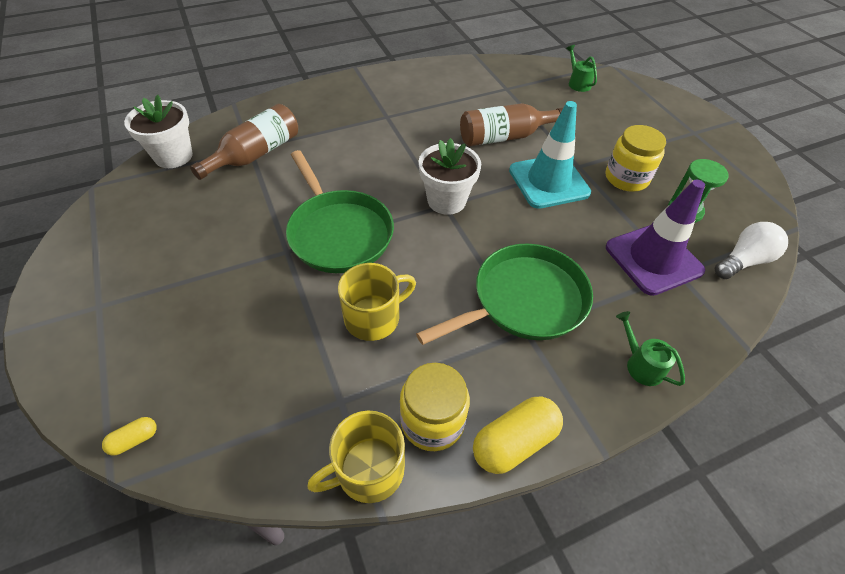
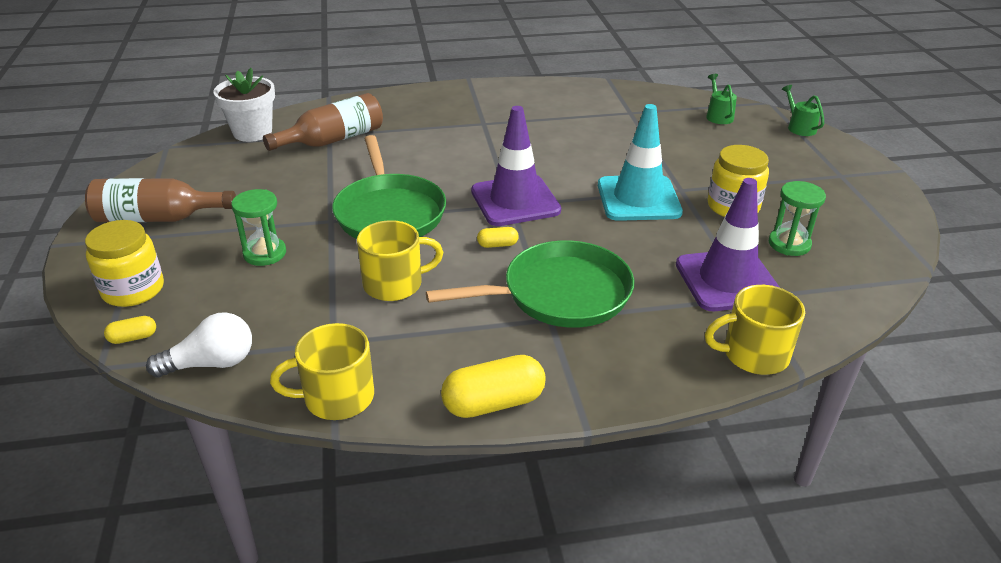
camera: 15 degrees right, 15 degrees down
yellow jar [400,363,470,451] -> yellow jar moved to [85,220,164,307]
white flower pot [418,138,481,215] -> purple traffic cone [471,106,561,226]
brown bottle [460,103,563,146] -> brown bottle moved to [85,178,236,222]
green watering can [616,311,685,386] -> green watering can moved to [782,85,824,136]
white light bulb [715,222,788,279] -> white light bulb moved to [146,312,252,378]
none -> green hourglass [231,189,286,266]
none -> yellow capsule [477,227,518,248]
none -> yellow mug [705,285,805,375]

